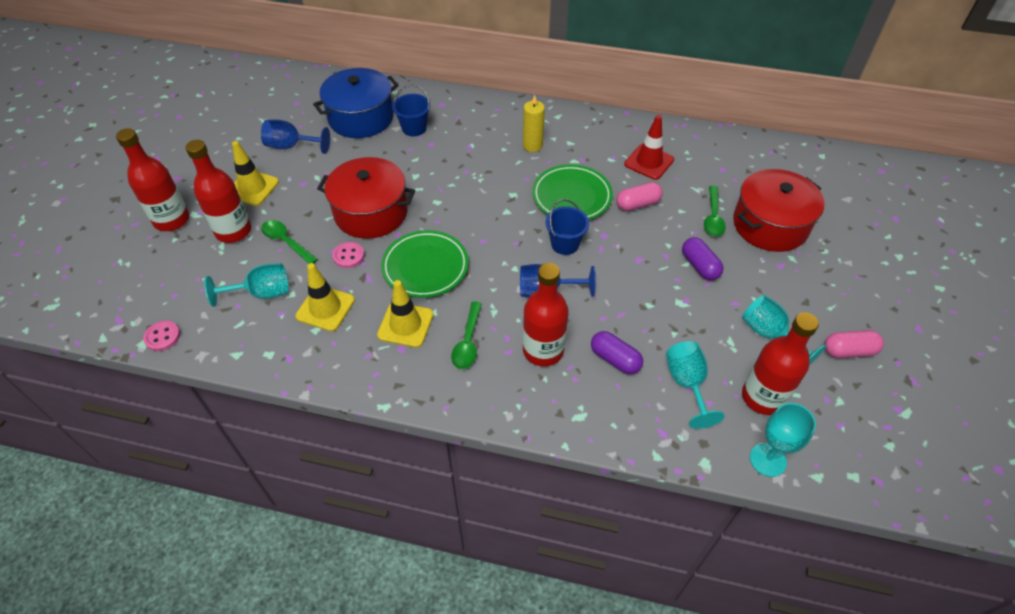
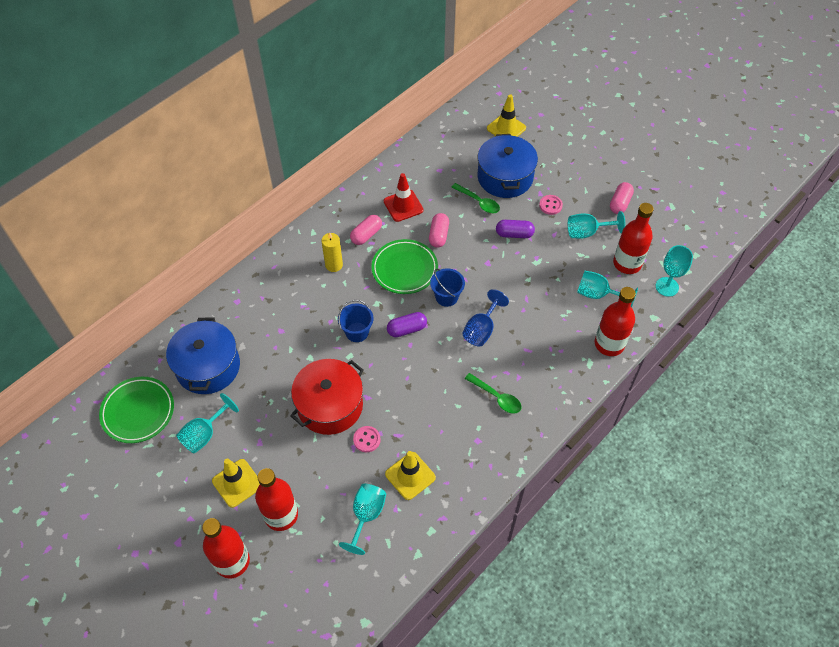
camera: 60 degrees left, 5 degrees up
pink button [143,321,180,351] -> pink button moved to [539,195,563,215]
blue goblet [261,119,330,154] -> turquoise goblet [176,393,239,454]
green spoon [261,220,318,264] -> none
yellow traffic cone [377,280,434,348] -> yellow traffic cone moved to [487,94,526,137]
green plate [381,230,469,298] -> green plate moved to [99,377,174,443]
blue bucket [392,84,430,136] -> blue bucket moved to [338,300,373,342]
red bottle [523,263,569,366] -> red bottle moved to [595,287,636,356]
purple capsule [591,331,643,374] -> purple capsule moved to [387,312,427,337]
red pot [733,169,825,252] -> blue pot [478,134,538,198]
none -> pink capsule [350,215,382,245]

